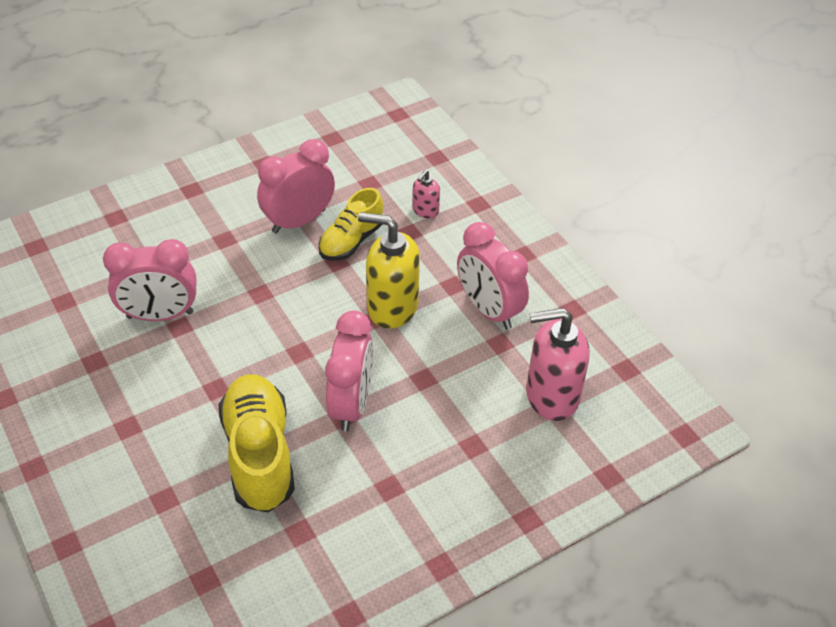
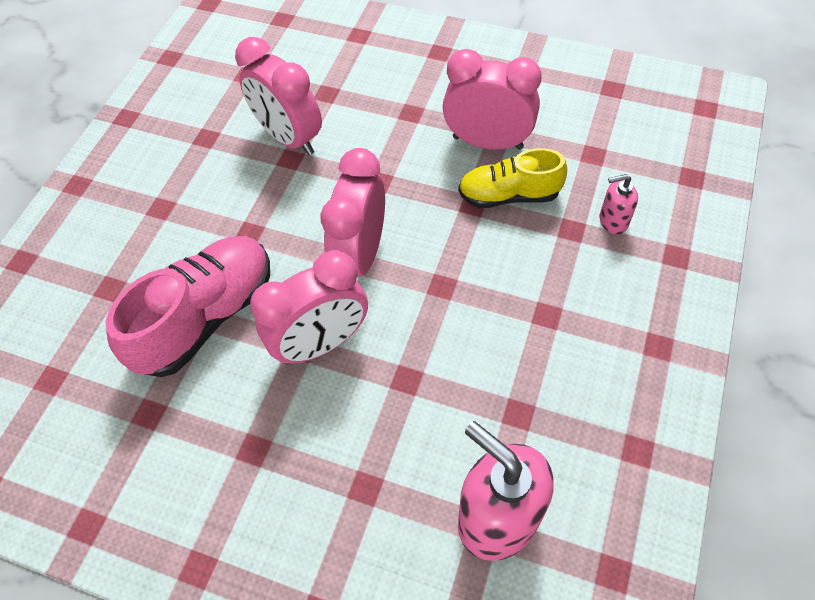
camera: 55 degrees right, 10 degrees up
yellow shoe [218,374,295,512] -> pink shoe [106,236,270,377]
yellow soap dispenser [358,212,420,329] -> none
pink clock [457,222,529,329] -> pink clock moved to [321,148,385,276]

